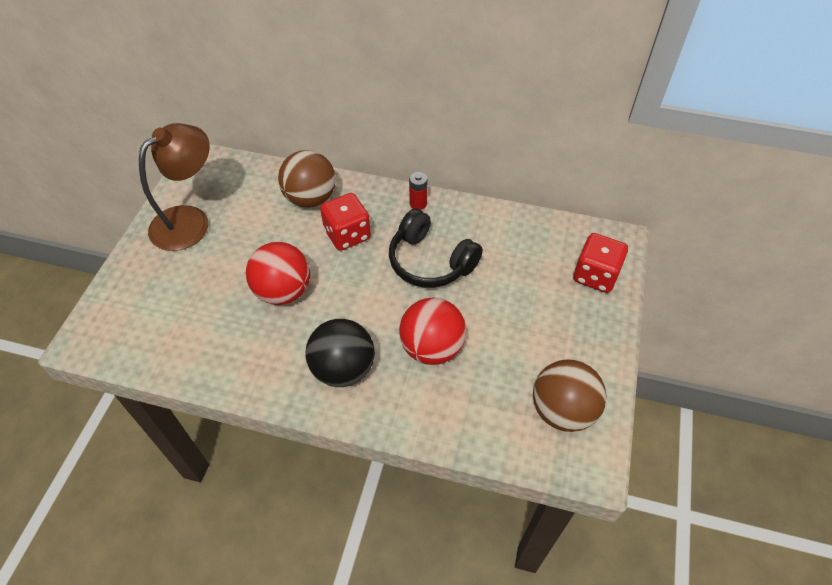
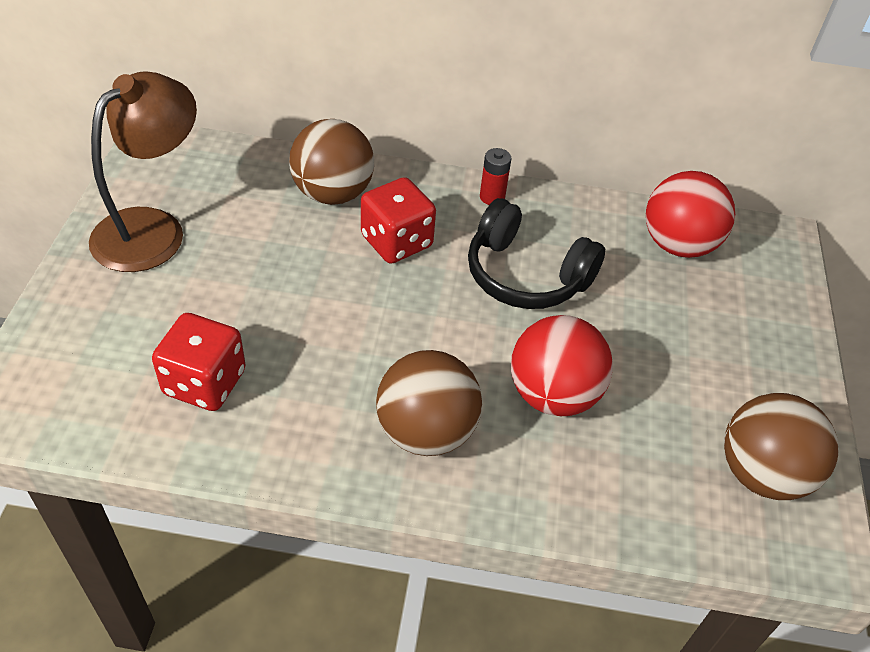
camera: 10 degrees left, 5 degrees down
red ball [246,242,310,305] -> red ball moved to [646,171,735,258]
black ball [305,319,375,387] -> brown ball [376,350,482,456]
red dice [573,233,628,293] -> red dice moved to [152,313,246,411]

